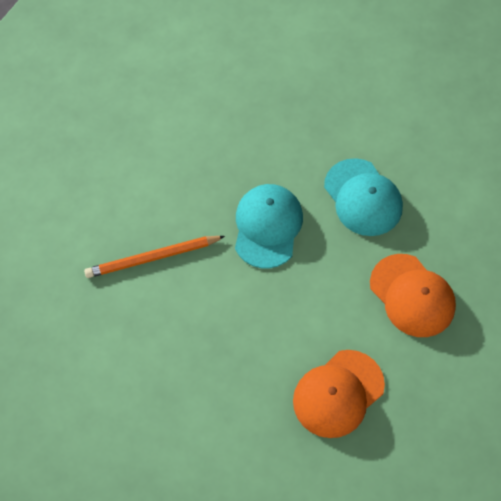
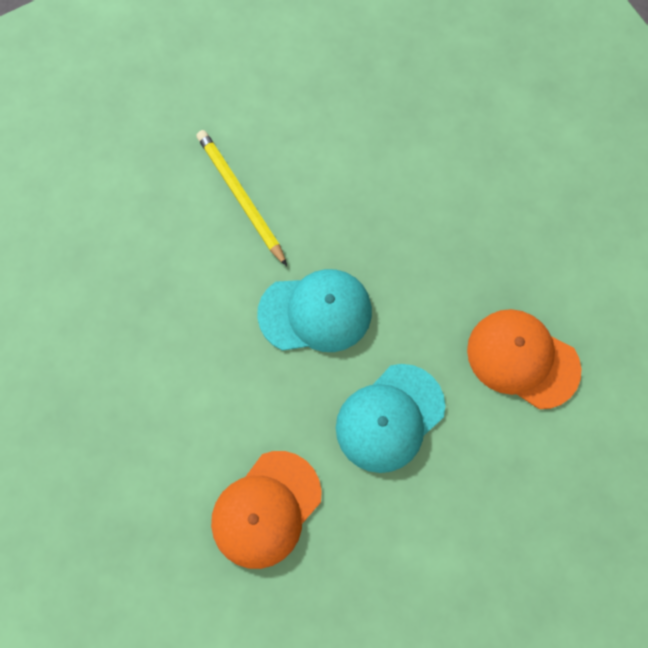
camera: 75 degrees right, 10 degrees up
orange pencil [84,236,225,278] -> yellow pencil [196,130,287,266]
orange cap [293,350,385,438] -> orange cap moved to [467,309,581,409]

